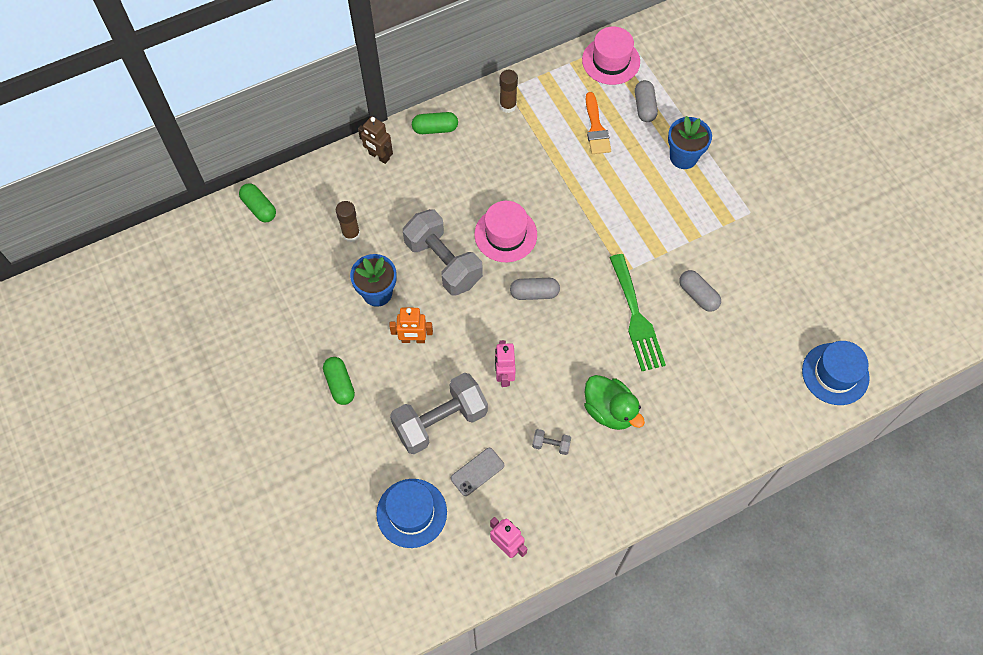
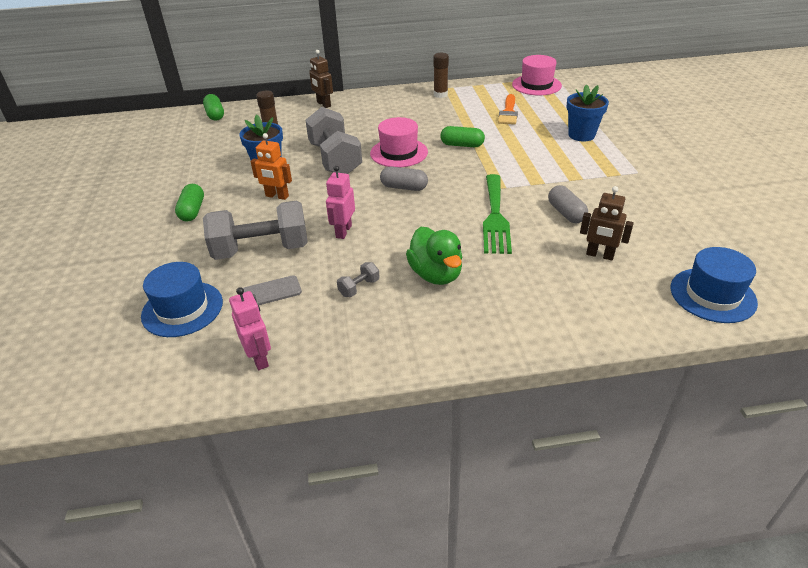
camera: 20 degrees right, 25 degrees down
green capsule [412,112,458,134] -> green capsule moved to [440,126,485,147]
grey dumbbell [532,429,571,455] -> grey dumbbell turned 75 degrees counterclockwise [337,262,380,297]
grey capsule [635,80,658,122] -> none
none -> brown robot [580,186,634,261]

